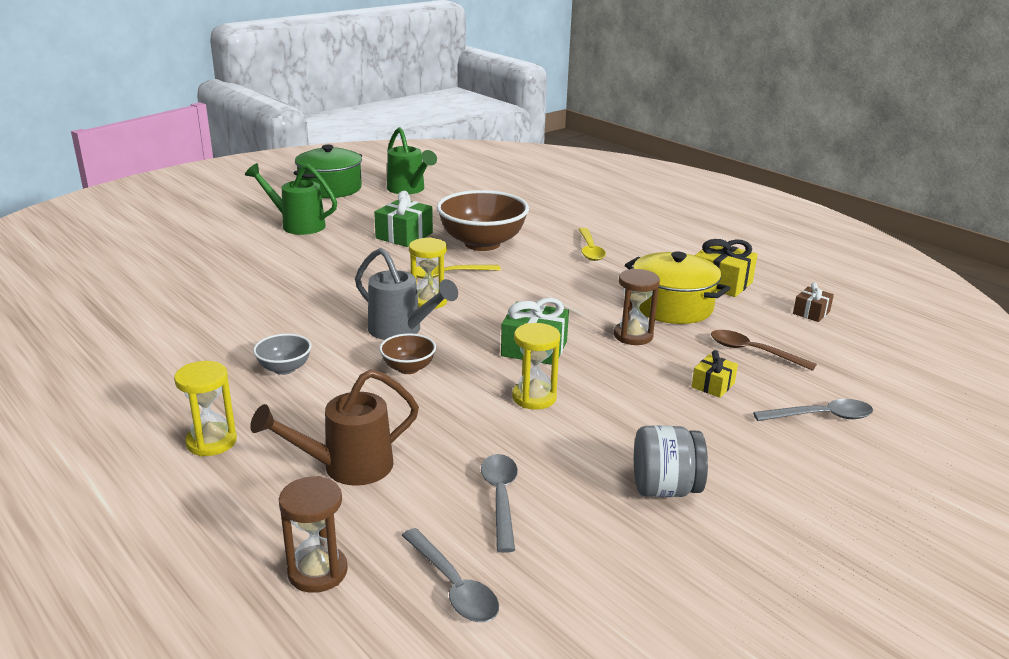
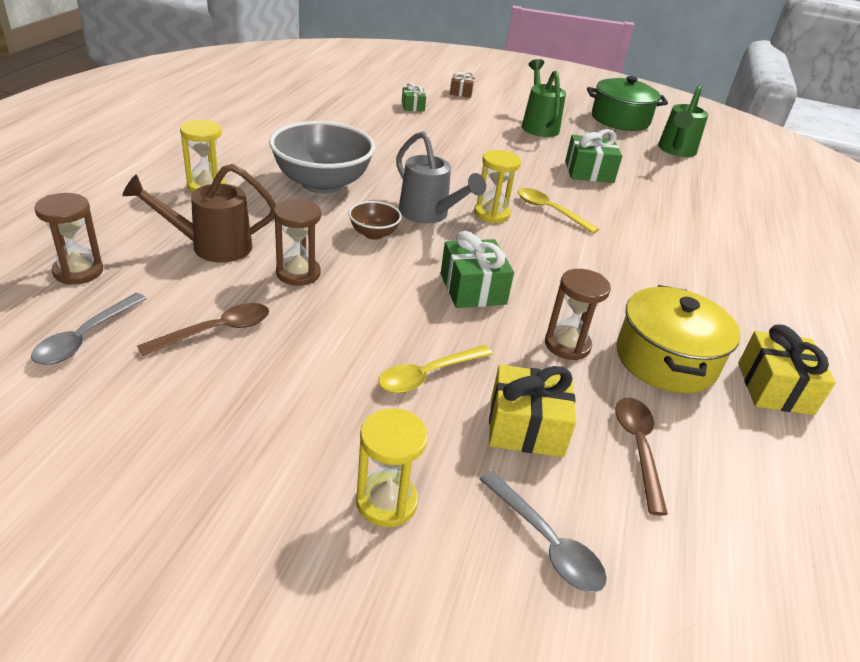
camera: 55 degrees right, 10 degrees up
brown watering can [250,369,419,486] -> brown watering can turned 45 degrees counterclockwise [122,164,276,263]
grey bowl [253,334,312,375] -> grey bowl [269,121,375,194], size x2.13
grey watering can [355,248,458,340] -> grey watering can turned 45 degrees counterclockwise [396,131,486,223]
brown bowl [437,190,529,251] -> none
grey spoon [481,454,518,553] -> brown spoon [137,303,269,356]
yellow hourglass [512,323,560,410] -> yellow hourglass moved to [356,408,428,527]
yellow spoon [578,228,606,261] -> yellow spoon moved to [378,345,493,393]
grey jar [634,425,708,497] -> none
yellow gift [692,350,738,398] -> yellow gift [489,364,576,457], size x1.70
brown gift [793,282,834,322] -> brown gift moved to [450,71,475,98]
none -> brown hourglass [274,199,321,286]
none -> green gift [402,82,426,112]

